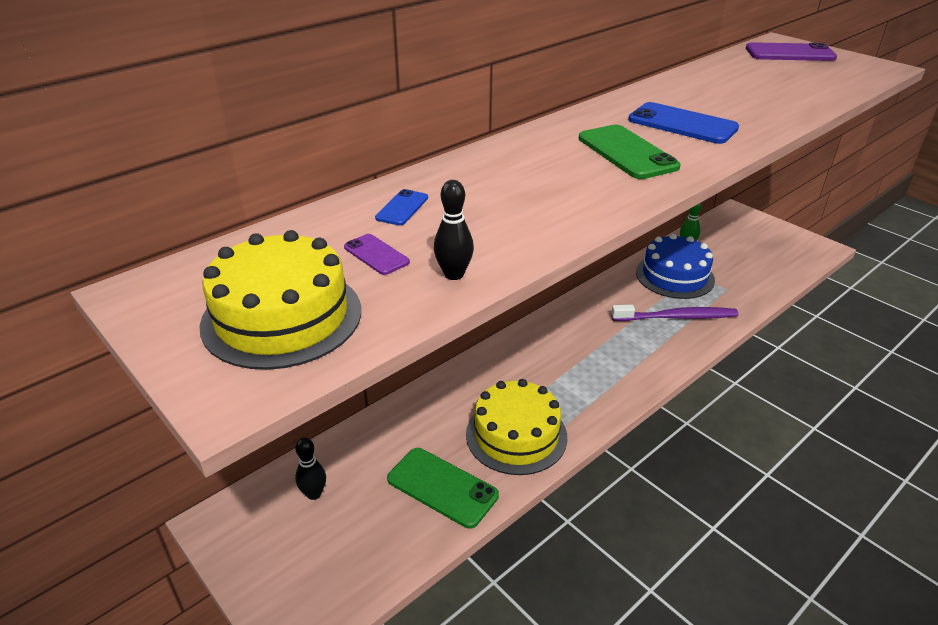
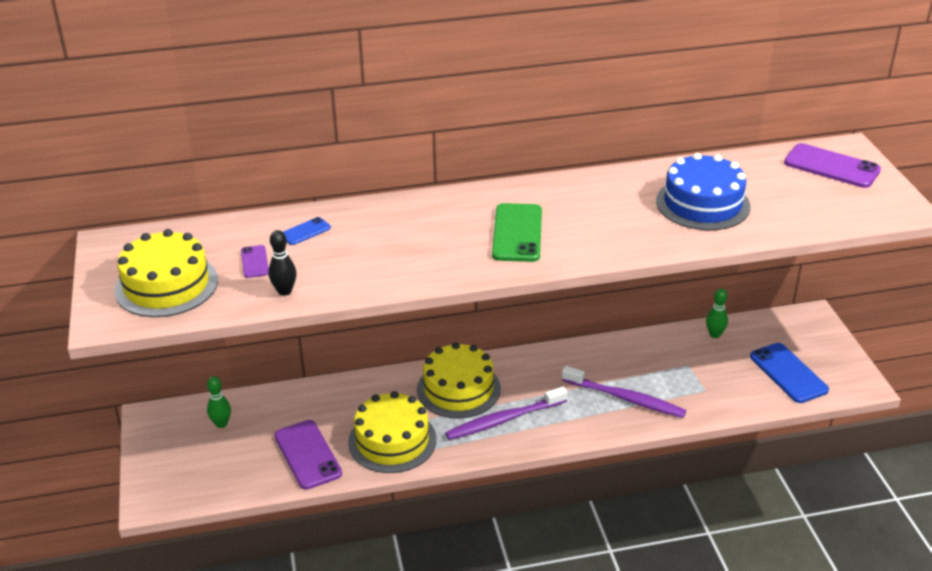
camera: 30 degrees right, 0 degrees up
black bowling pin [295,437,326,500] -> green bowling pin [207,376,231,428]
green phone [387,448,499,529] -> purple phone [274,420,342,490]
blue phone [628,102,739,144] -> blue phone moved to [750,343,829,403]
blue cake [636,234,715,299] -> blue cake moved to [656,153,751,230]
none -> yellow cake [417,342,501,419]
none -> purple toothbrush [445,387,568,440]

